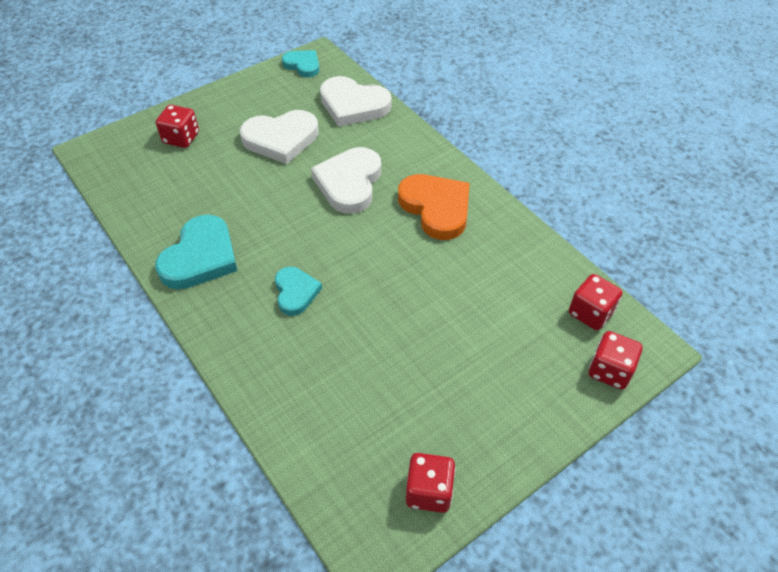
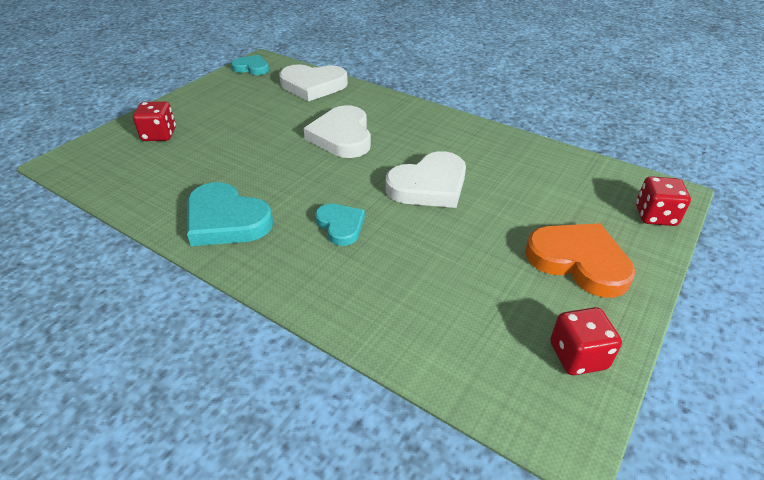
camera: 20 degrees left, 10 degrees down
turquoise heart [155,214,237,289] -> turquoise heart turned 120 degrees clockwise [187,182,273,246]
white heart [240,110,319,164] -> white heart moved to [386,151,466,208]
orange heart [398,174,470,240] -> orange heart moved to [525,223,635,298]
red dice [569,274,622,330] -> none

